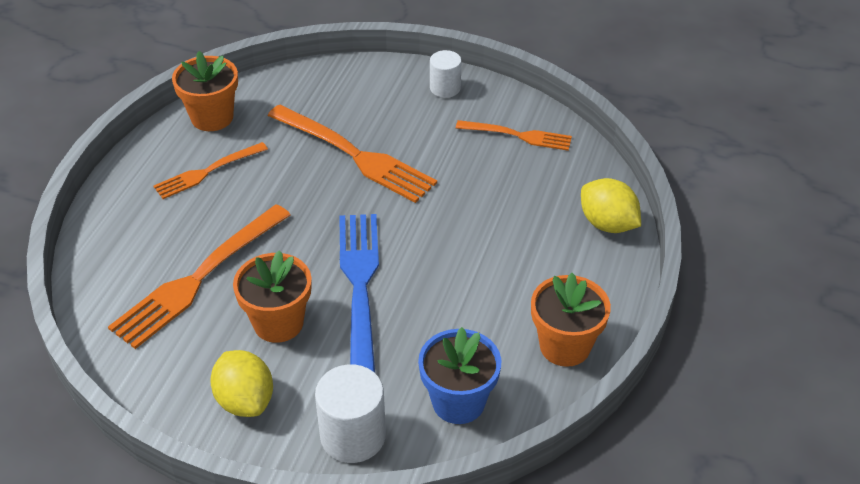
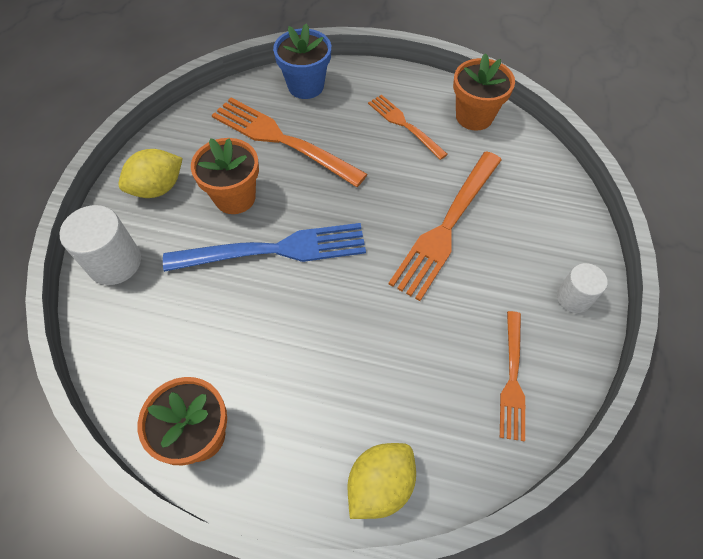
camera: 85 degrees right, 15 degrees up
blue flower pot [418,327,501,424] -> blue flower pot moved to [273,23,331,99]

